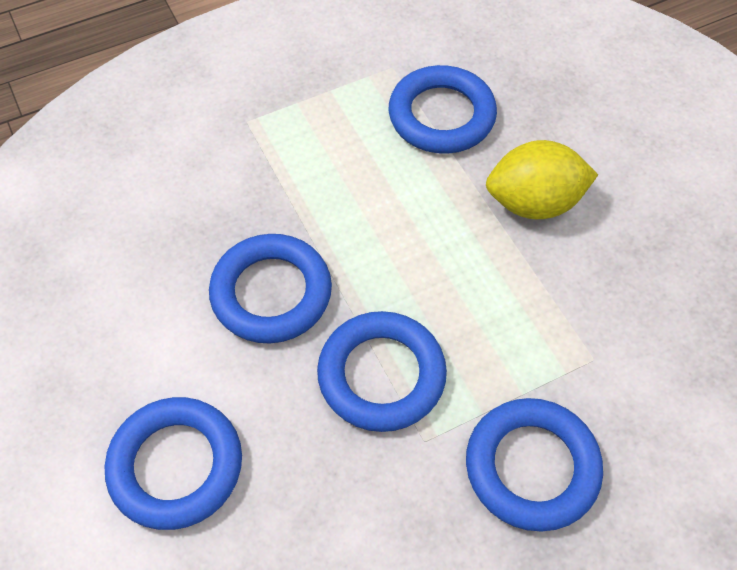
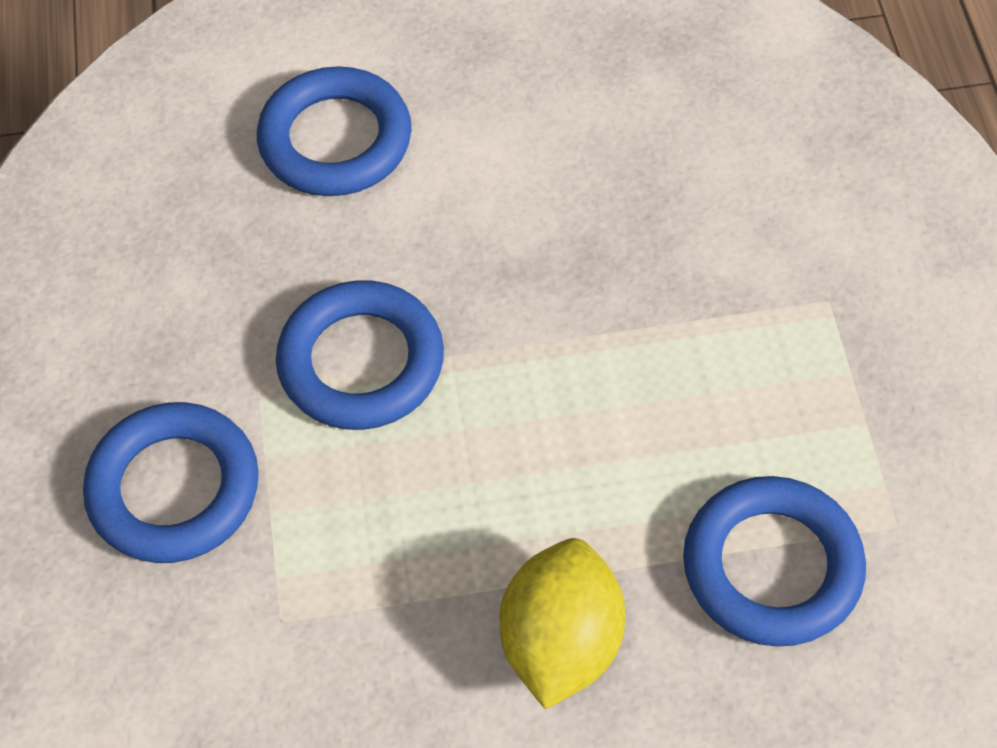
camera: 110 degrees right, 0 degrees up
blue ring [209,234,332,343] -> none

